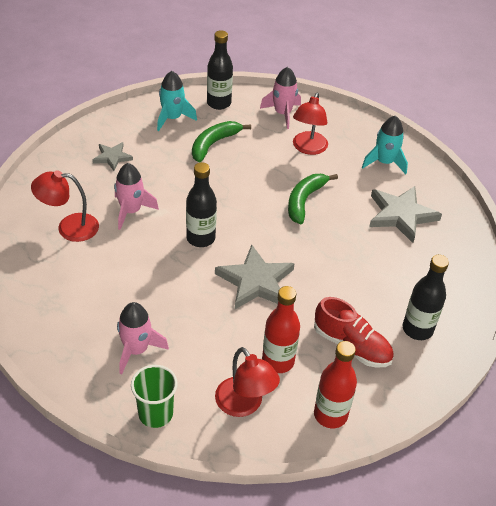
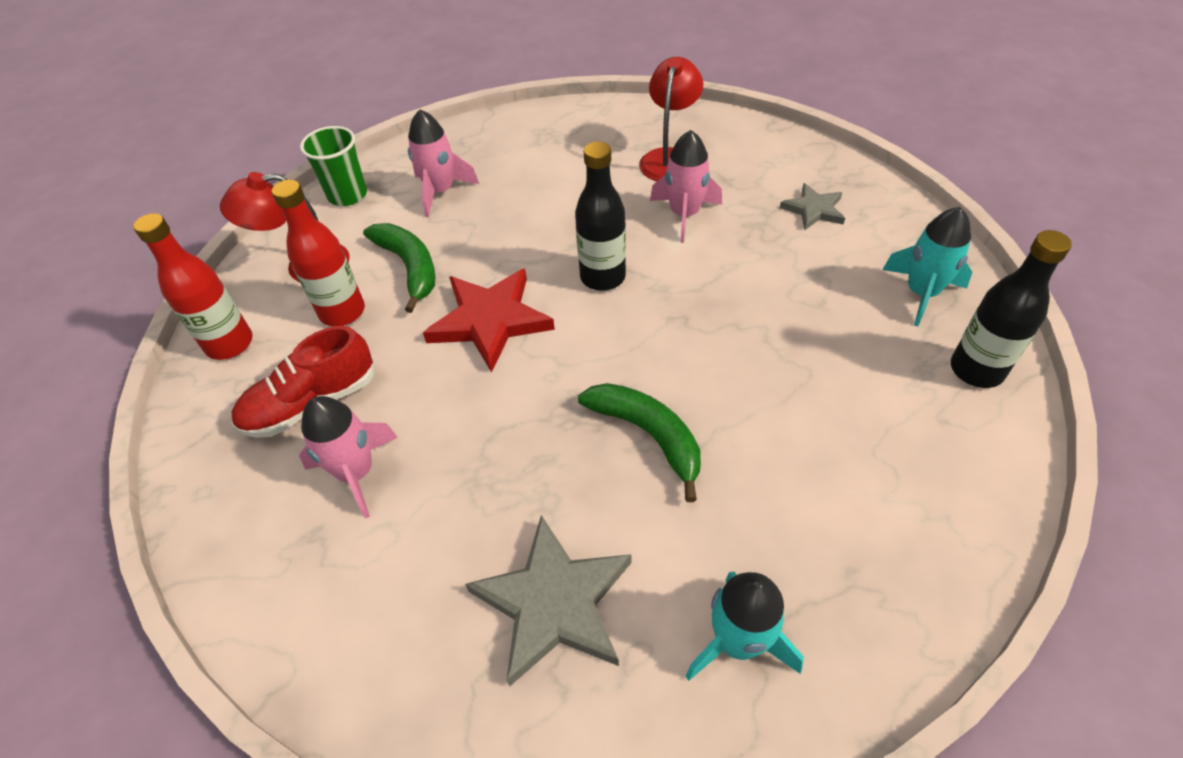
camera: 115 degrees right, 5 degrees up
green banana [192,121,251,162] -> green banana moved to [363,223,435,313]
grey star [215,245,295,309] -> red star [423,269,555,373]
pink rocket [260,67,301,129] -> pink rocket moved to [299,396,398,518]
red lamp [293,93,328,155] -> none
black bottle [403,255,449,340] -> none

